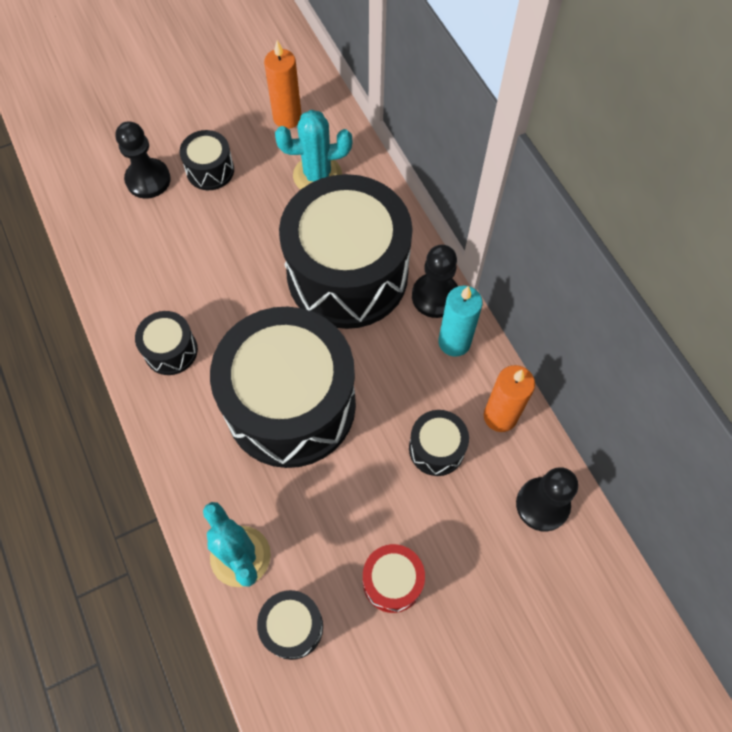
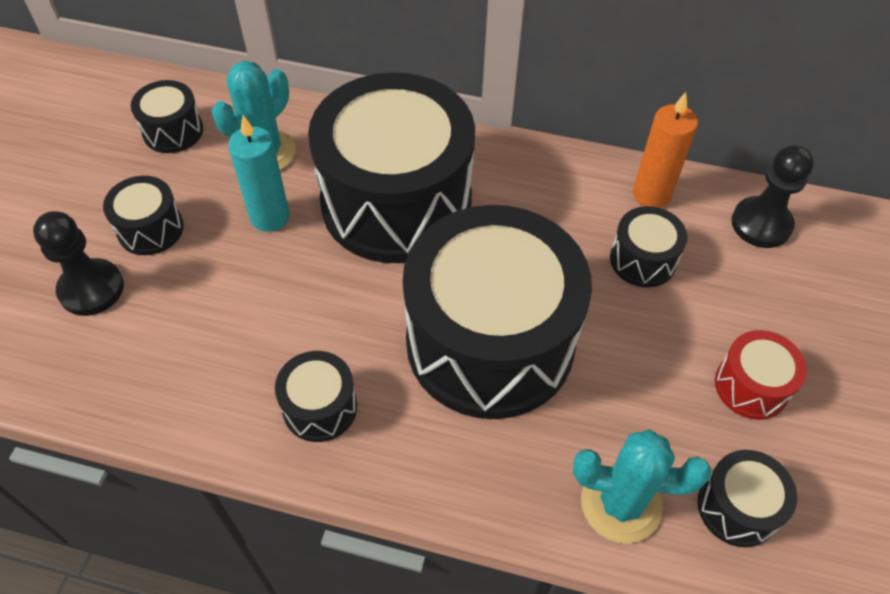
camera: 50 degrees left, 10 degrees down
orange candle [264,40,302,129] -> black drum [131,80,203,153]
black pawn [412,245,458,318] -> none
turquoise candle [438,286,483,357] -> turquoise candle moved to [228,115,290,232]

